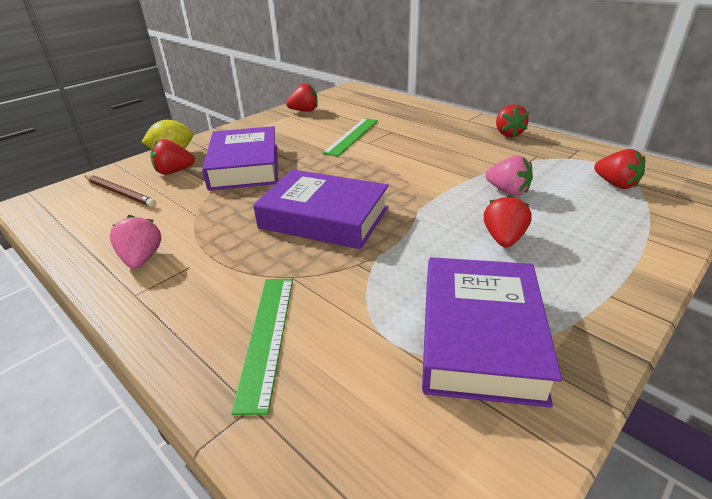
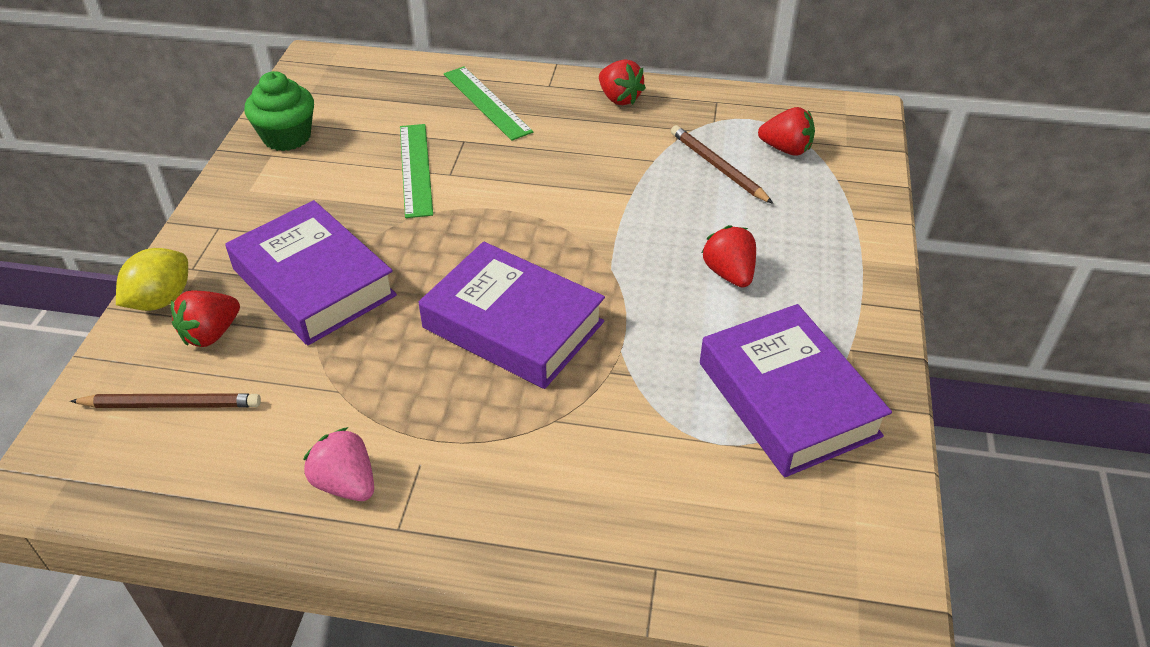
camera: 35 degrees left, 10 degrees up
green ruler [231,279,293,415] -> green ruler moved to [444,66,533,141]
purple book [253,169,389,249] -> purple book turned 45 degrees clockwise [419,242,605,389]
red strawberry [286,84,318,112] -> green cupcake [244,71,314,151]
pink strawberry [486,155,533,196] -> none
none -> brown pencil [671,125,773,204]

